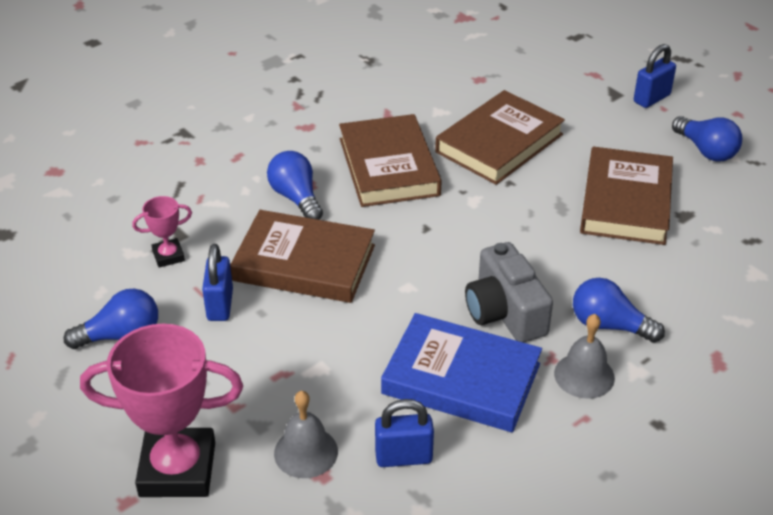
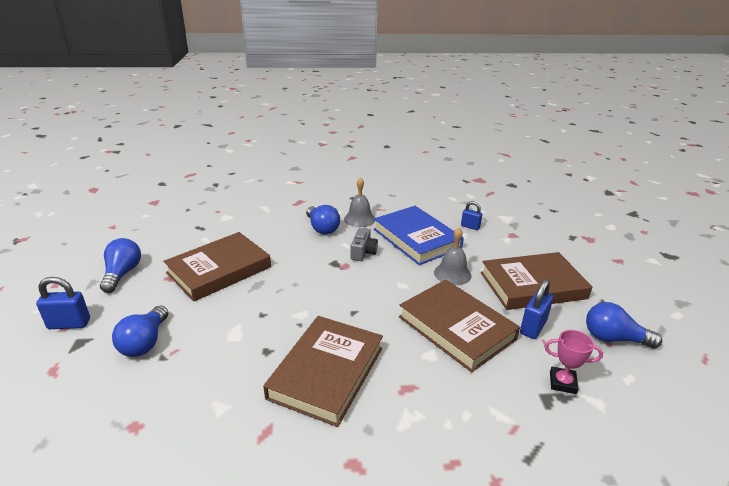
camera: 145 degrees left, 10 degrees down
pink trophy [80,324,243,497] -> none
blue light bulb [267,151,323,220] -> blue light bulb moved to [112,306,169,357]
grey bell [274,391,338,478] -> grey bell moved to [434,228,471,285]
blue padlock [375,399,434,467] -> blue padlock [461,201,482,230], size x0.66
brown book [435,90,565,185] -> brown book moved to [481,252,592,310]
grey camera [465,242,553,343] -> grey camera [351,228,378,261], size x0.58

